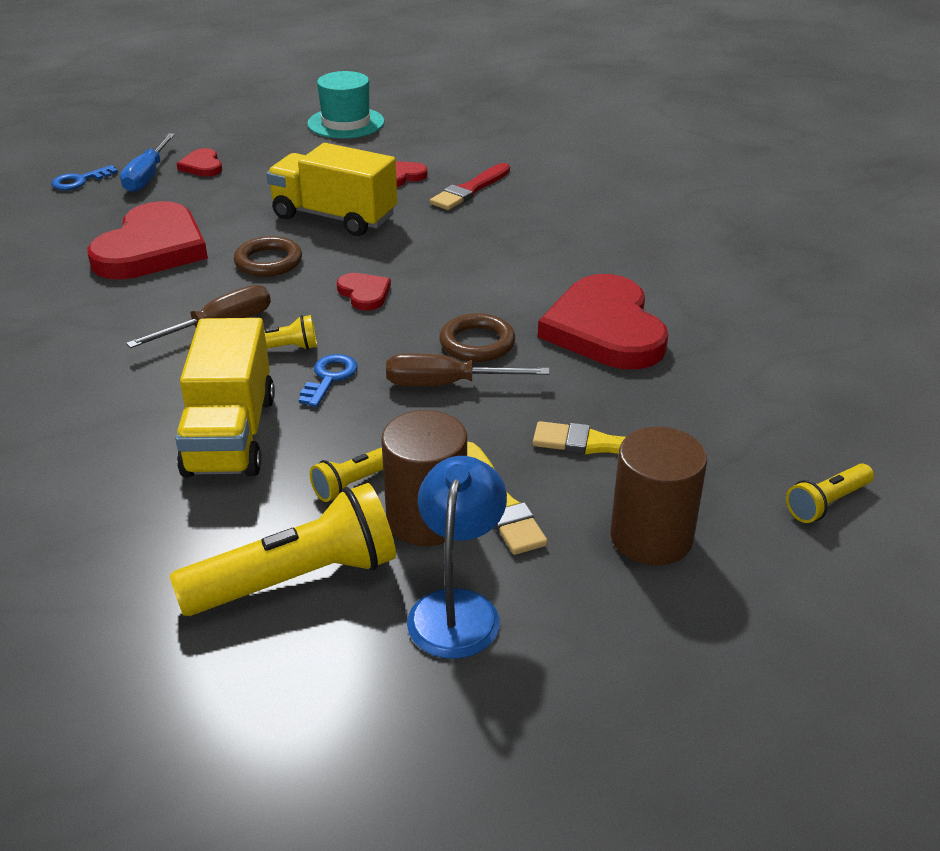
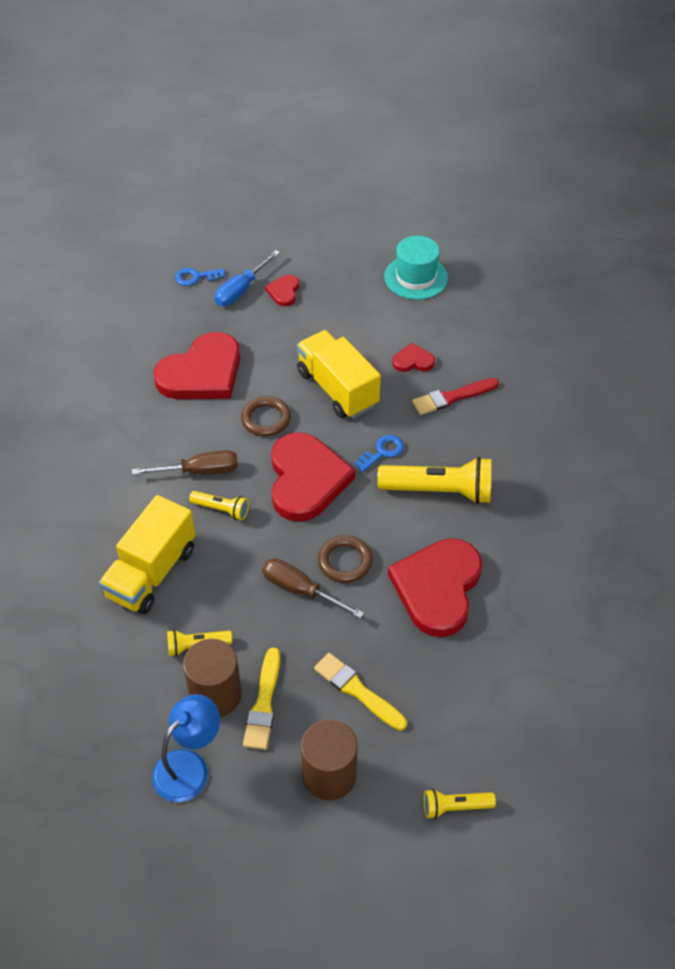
camera: 30 degrees right, 15 degrees up
yellow flashlight [170,483,396,616] -> yellow flashlight moved to [377,457,492,504]
blue key [299,354,357,407] -> blue key moved to [355,435,404,472]
red heart [337,273,391,310] -> red heart [271,432,355,522], size x2.22

